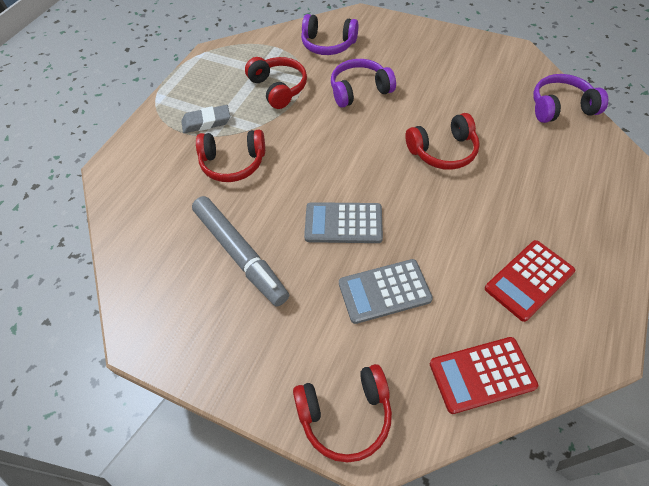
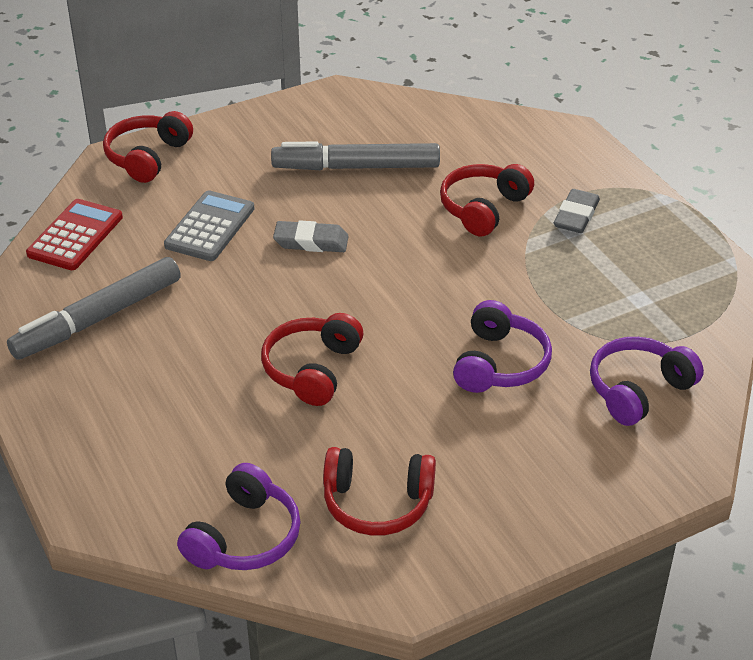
camera: 125 degrees right, 15 degrees down
red headphones [245,57,307,109] -> red headphones moved to [323,447,436,536]
grey calculator [304,202,383,243] -> grey eraser [273,220,349,252]
red calculator [485,240,575,322] -> grey marker [7,257,181,360]

